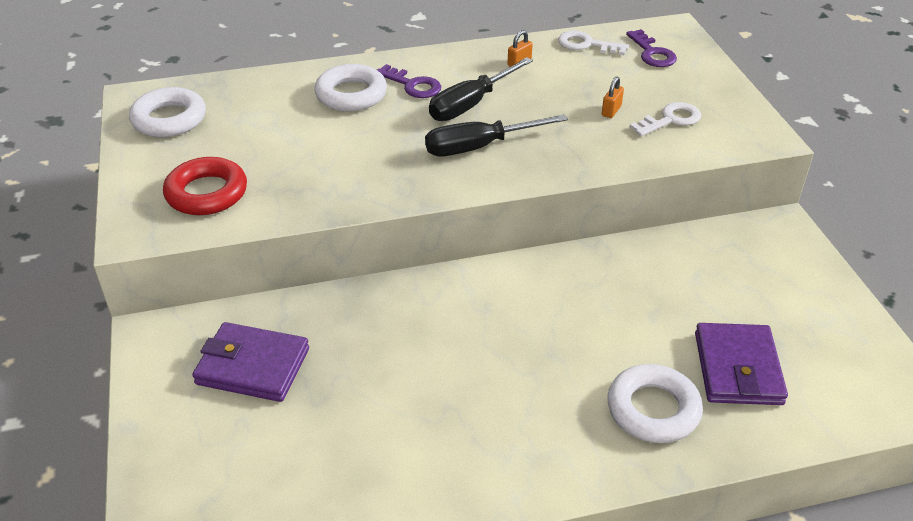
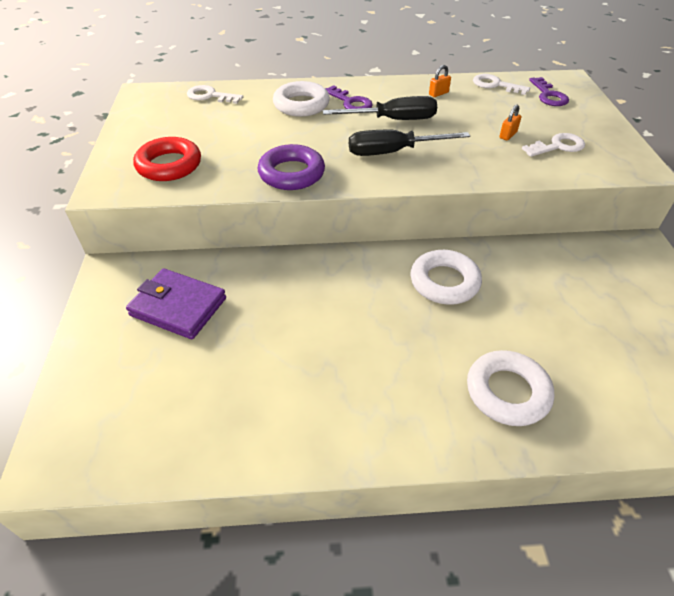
camera: 10 degrees right, 5 degrees up
white ring [129,87,206,137] -> white ring moved to [410,250,482,305]
black screwdriver [429,57,533,121] -> black screwdriver turned 150 degrees counterclockwise [323,96,437,120]
purple wallet [695,323,788,405] -> none
none -> white key [187,85,243,104]
none -> purple ring [258,144,325,190]

